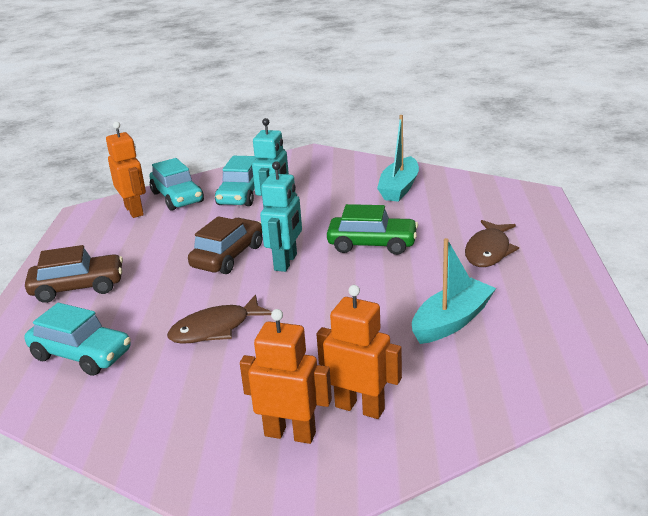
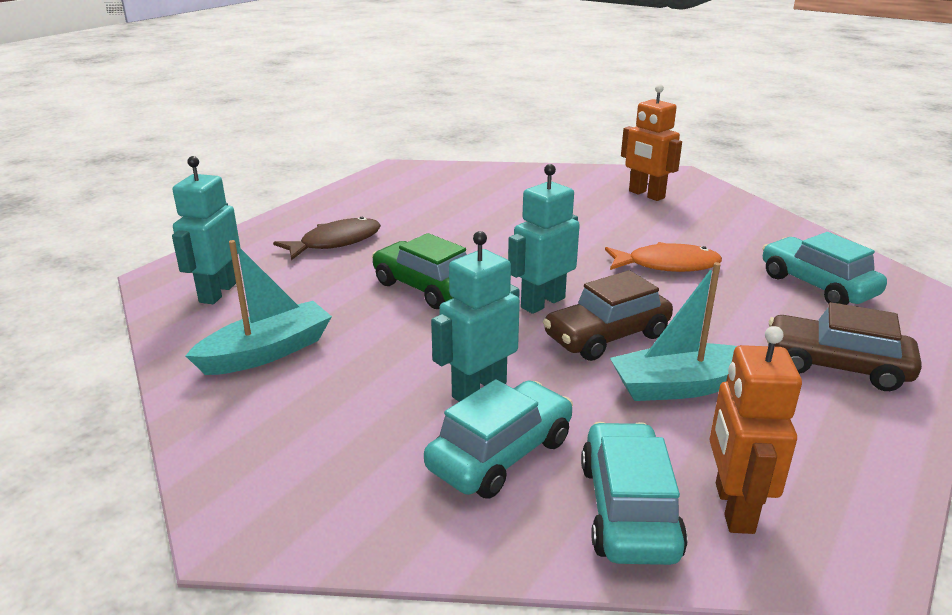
camera: 150 degrees left, 0 degrees up
brown fish [167,295,272,344] -> orange fish [605,242,722,272]
orange robot [317,285,402,419] -> none
turquoise boat [412,238,496,344] -> turquoise boat moved to [610,262,737,401]
none -> turquoise robot [172,156,240,304]

